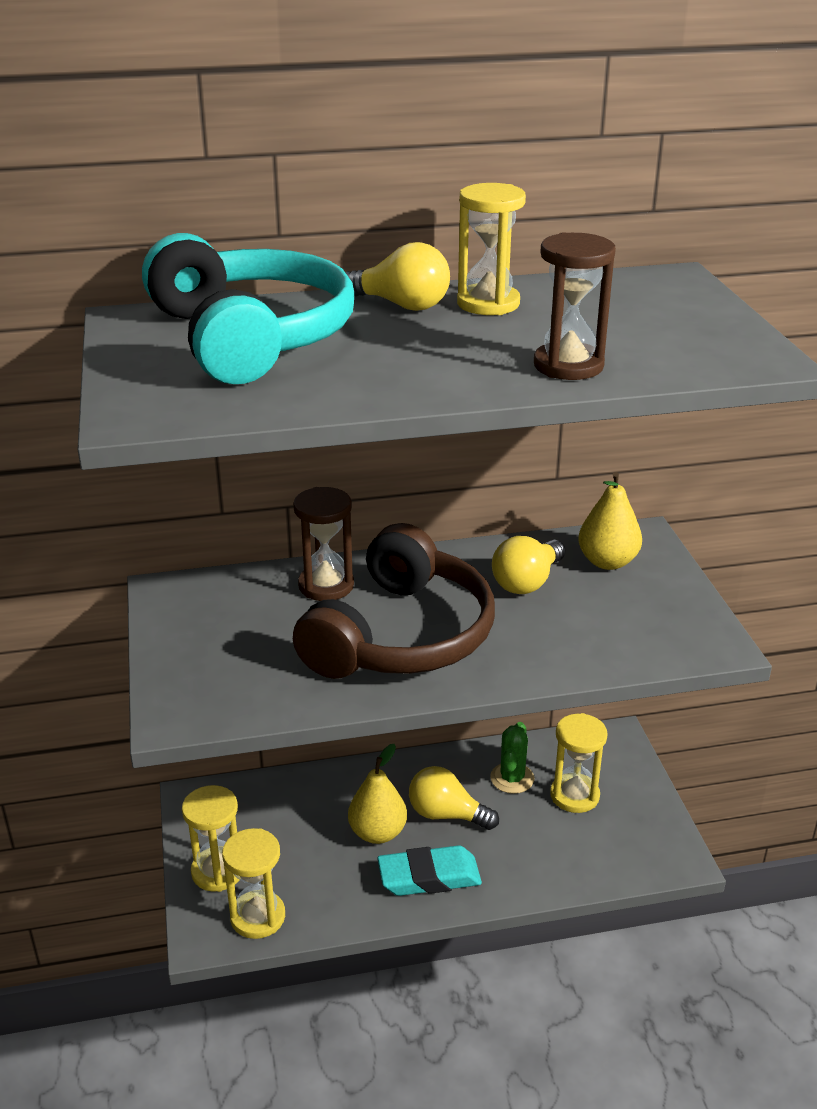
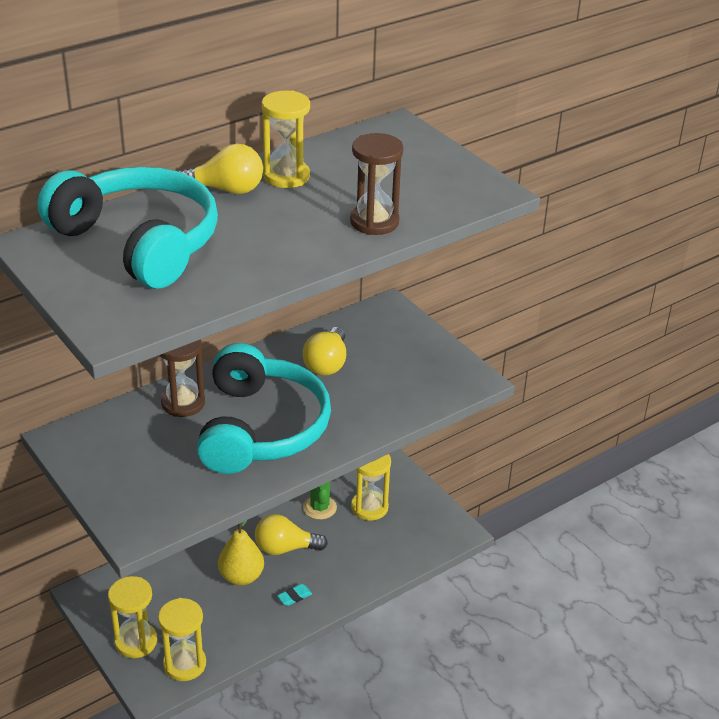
camera: 25 degrees left, 5 degrees up
brown headphones [293,523,495,679] -> turquoise headphones [197,343,331,474]
turquoise eraser [377,845,482,896] -> turquoise eraser [277,584,312,606], size x0.45
yellow pear [578,472,642,570] -> none

